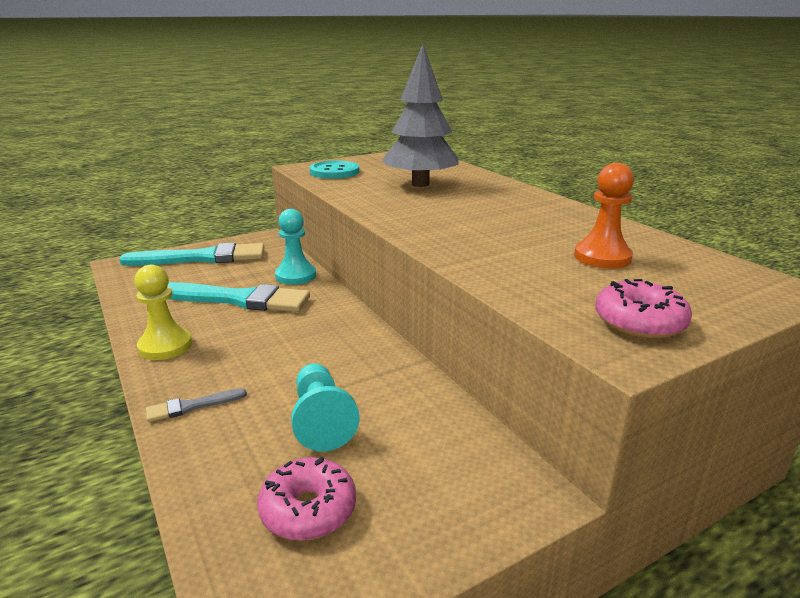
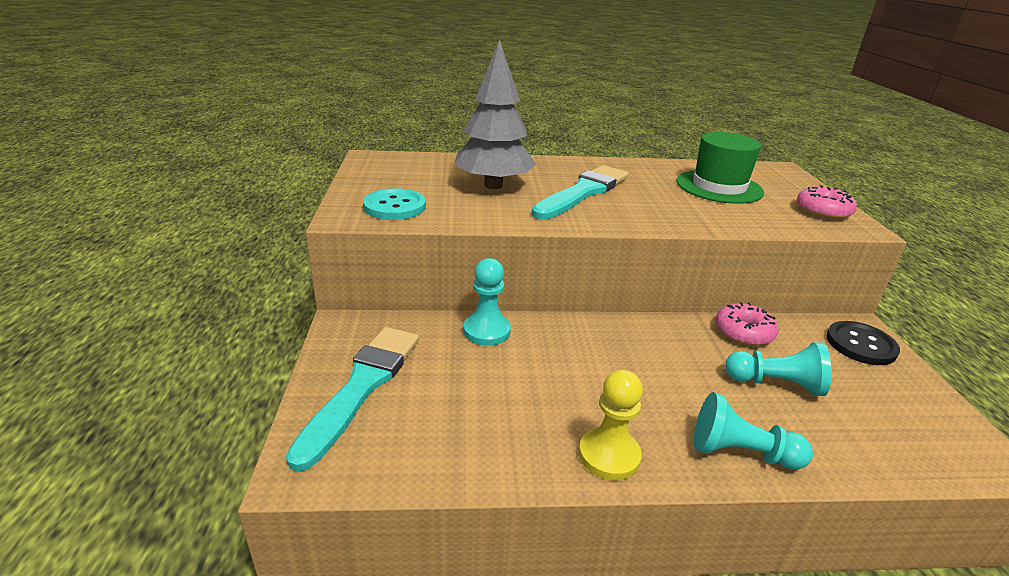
camera: 65 degrees left, 5 degrees up
grey brush [146,388,247,422] -> turquoise pawn [694,392,813,470]
turquoise brush [168,282,310,312] -> turquoise brush moved to [532,165,629,220]
pink donut [257,457,356,541] -> pink donut moved to [716,302,779,346]
orange pawn [574,163,634,269] -> green hat [676,132,764,204]
none -> black button [826,321,900,365]

